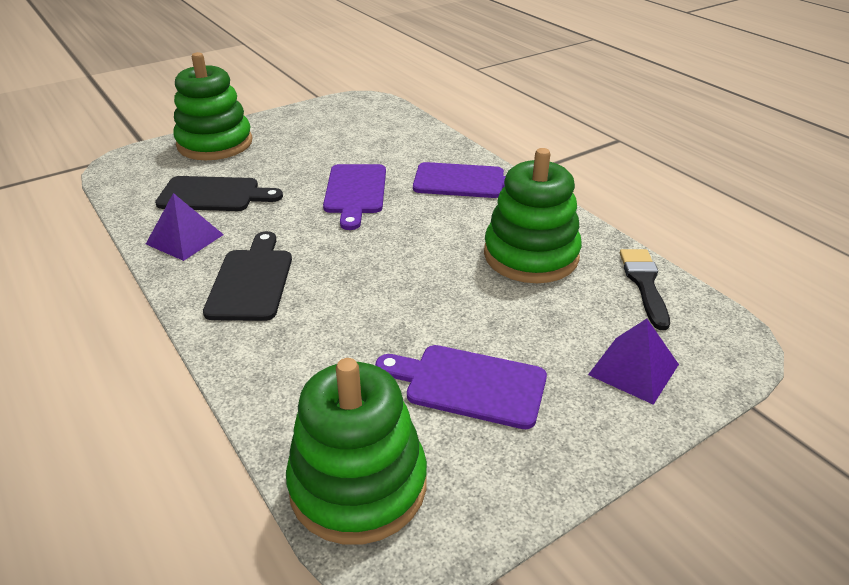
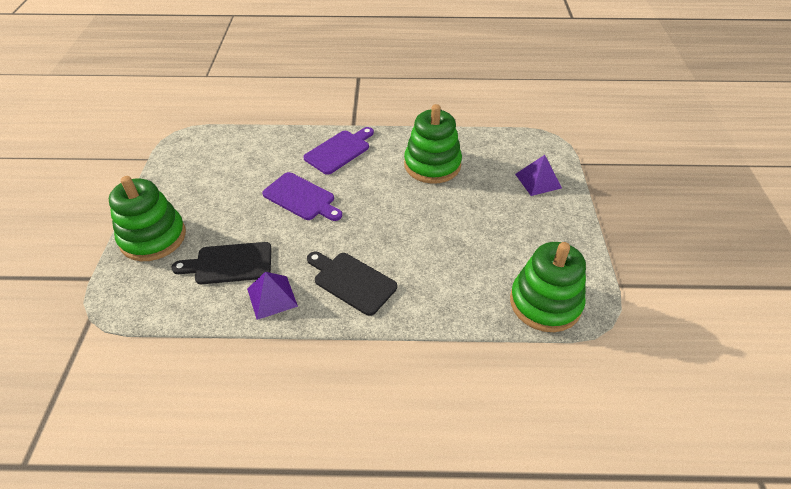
camera: 55 degrees left, 10 degrees up
black cutting board [155,176,283,211] -> black cutting board turned 135 degrees counterclockwise [172,242,272,284]
purple cutting board [375,345,547,429] -> none
black brush [620,249,670,330] -> none

